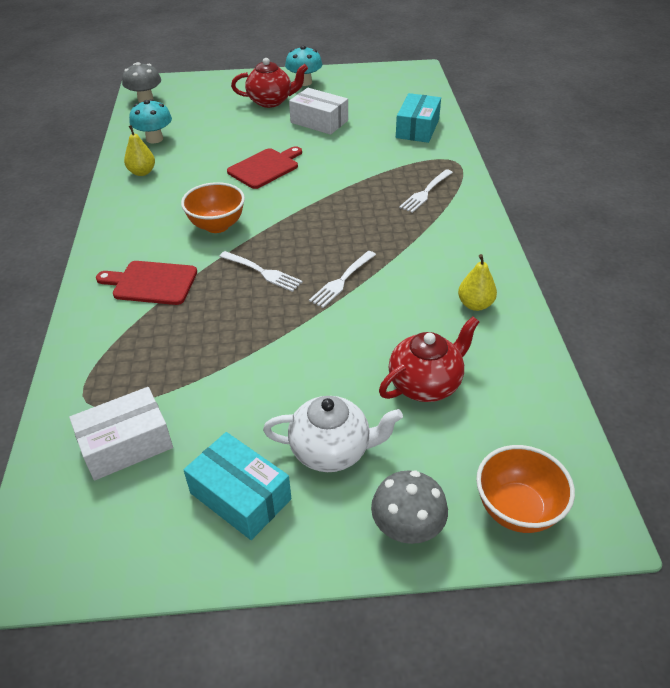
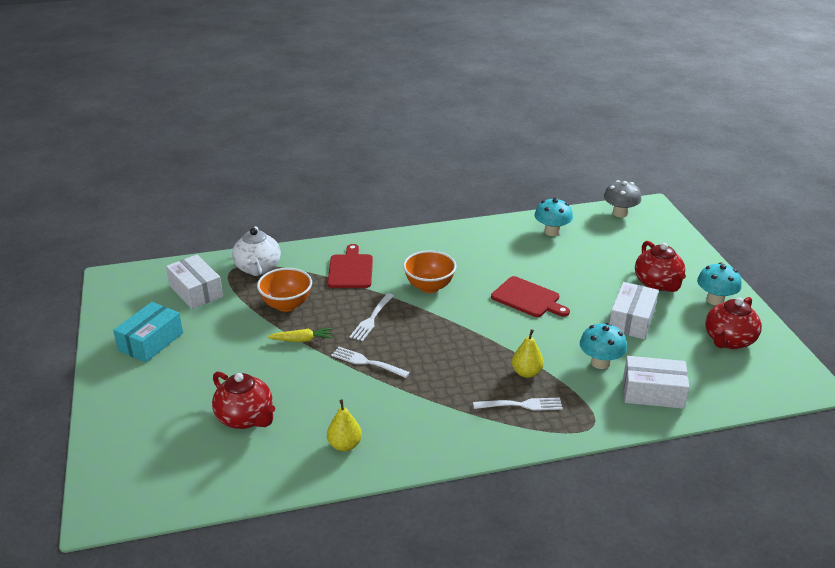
camera: 80 degrees right, 10 degrees down
yellow pear [124,125,155,176] -> yellow pear moved to [512,329,544,378]
white teapot [263,396,403,472] -> white teapot moved to [232,226,281,276]
grey mushroom [371,470,448,544] -> none
turquoise box [396,93,441,143] -> white box [623,356,689,409]
white fork [399,169,453,213] -> white fork turned 150 degrees clockwise [473,398,563,411]
orange bowl [476,445,575,533] -> orange bowl moved to [257,268,312,312]
none -> yellow carrot [267,328,333,342]
none -> turquoise mushroom [580,323,627,369]
none -> red teapot [705,297,762,349]

